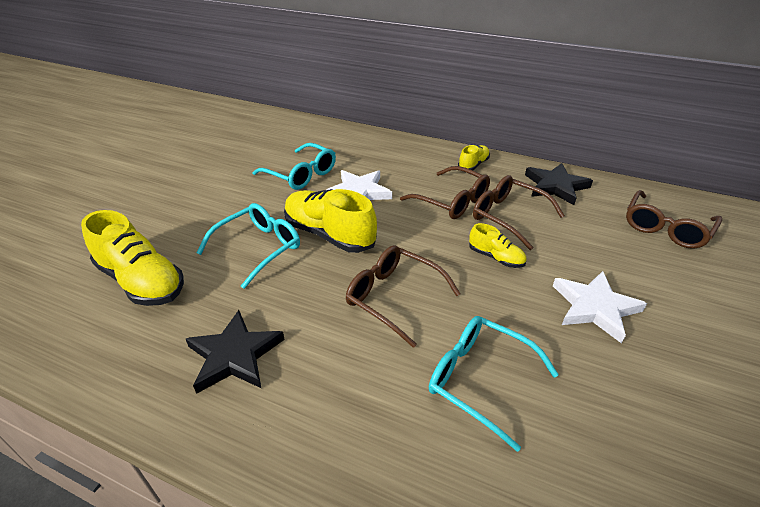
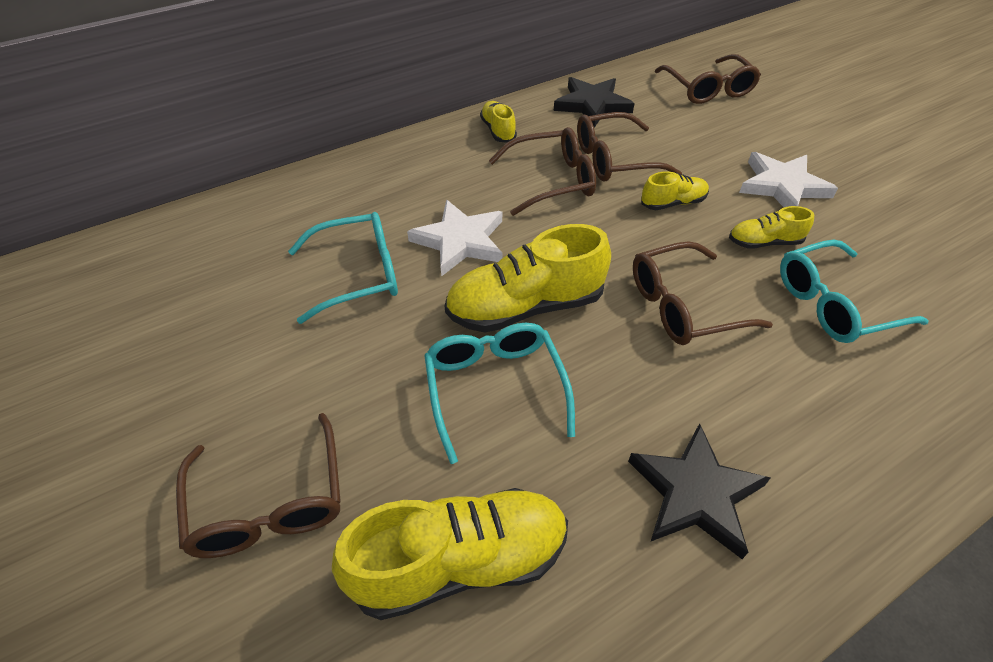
camera: 55 degrees left, 10 degrees up
none -> brown glasses [176,413,341,558]
none -> yellow shoe [729,206,814,249]

